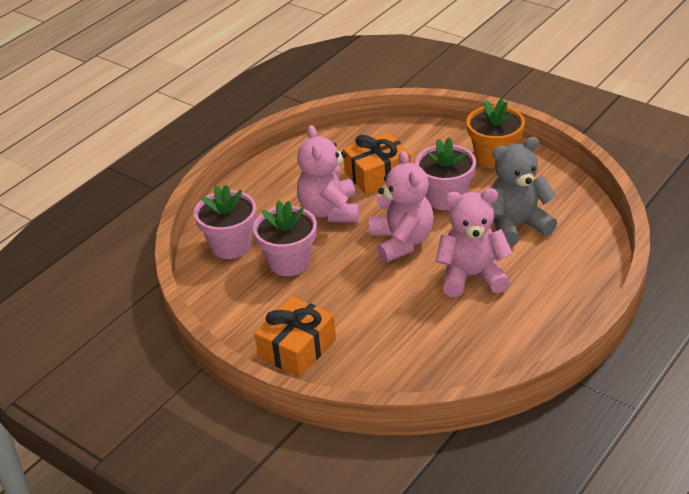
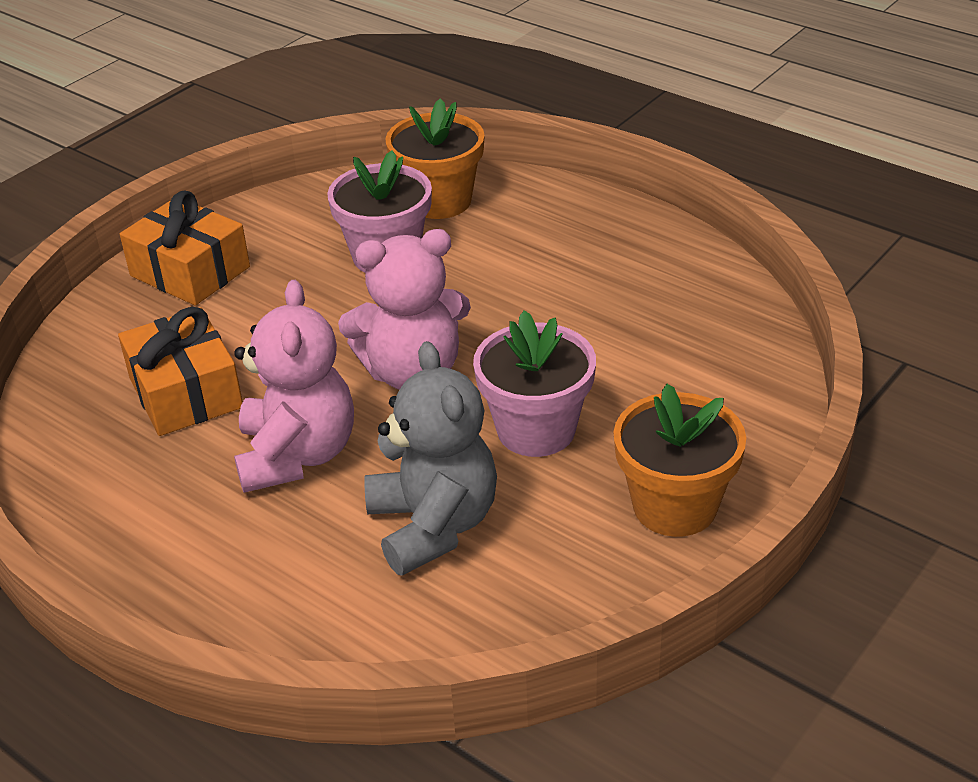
camera: 90 degrees right, 0 degrees up
pink flower pot [194,185,257,259] -> orange flower pot [385,98,485,219]
pink teddy bear [297,125,360,222] -> none
orange gift [343,132,411,194] -> orange gift moved to [118,307,243,436]

